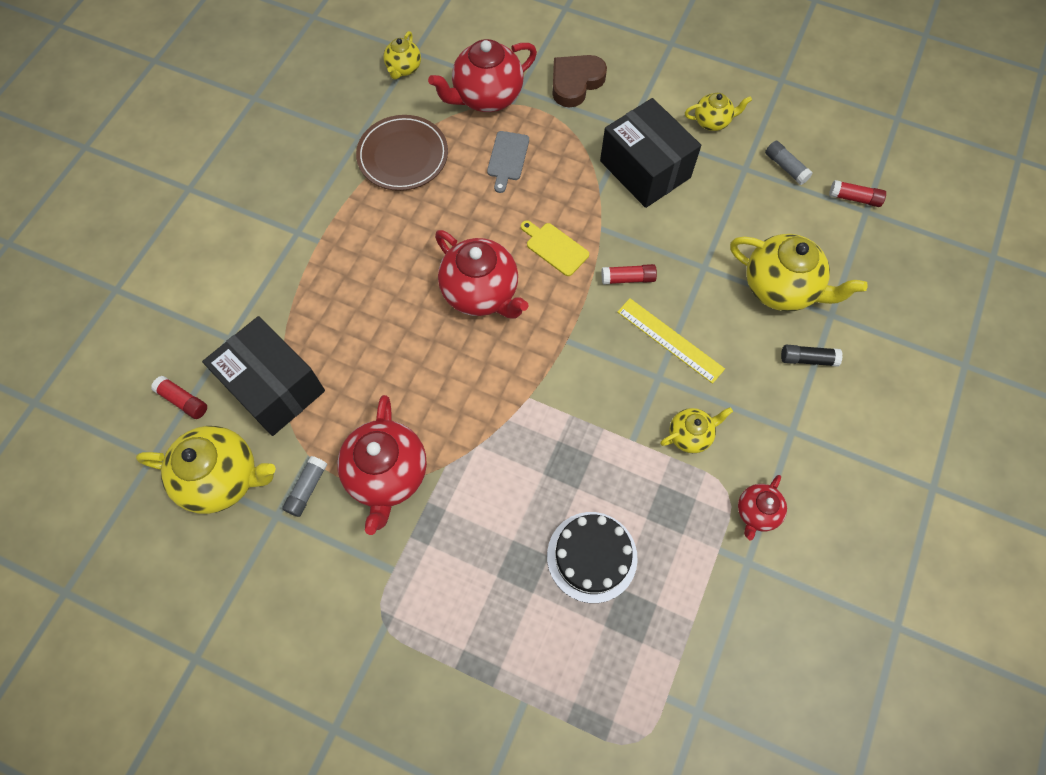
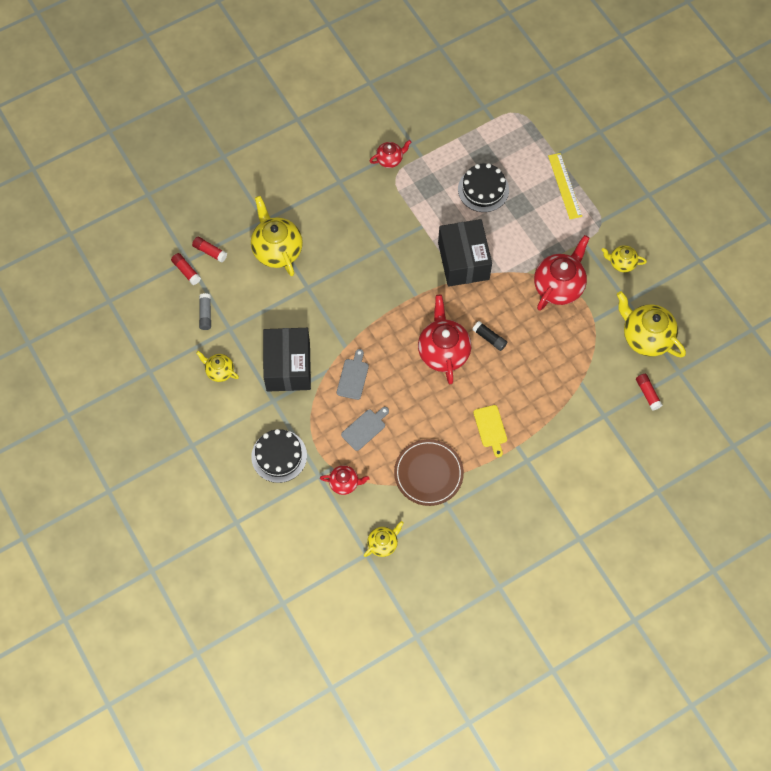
camera: 145 degrees left, 0 degrees up
black box [202,316,325,436] -> black box moved to [438,219,492,287]
grey glue stick [282,456,328,517] -> none
red teapot [428,39,537,112] -> red teapot [320,465,370,495], size x0.54
yellow cutting board [521,220,589,276] -> yellow cutting board moved to [474,405,507,457]
brown heart [553,55,607,107] -> black cake [251,429,307,483]
red glue stick [601,264,657,285] -> red glue stick moved to [192,237,227,262]
yellow ruler [617,298,725,384] -> yellow ruler moved to [548,153,582,219]
yellow teapot [660,407,733,453] -> yellow teapot moved to [602,245,647,272]
black glue stick [781,345,843,367] -> black glue stick moved to [472,321,507,351]
none -> grey cutting board [337,349,369,400]

